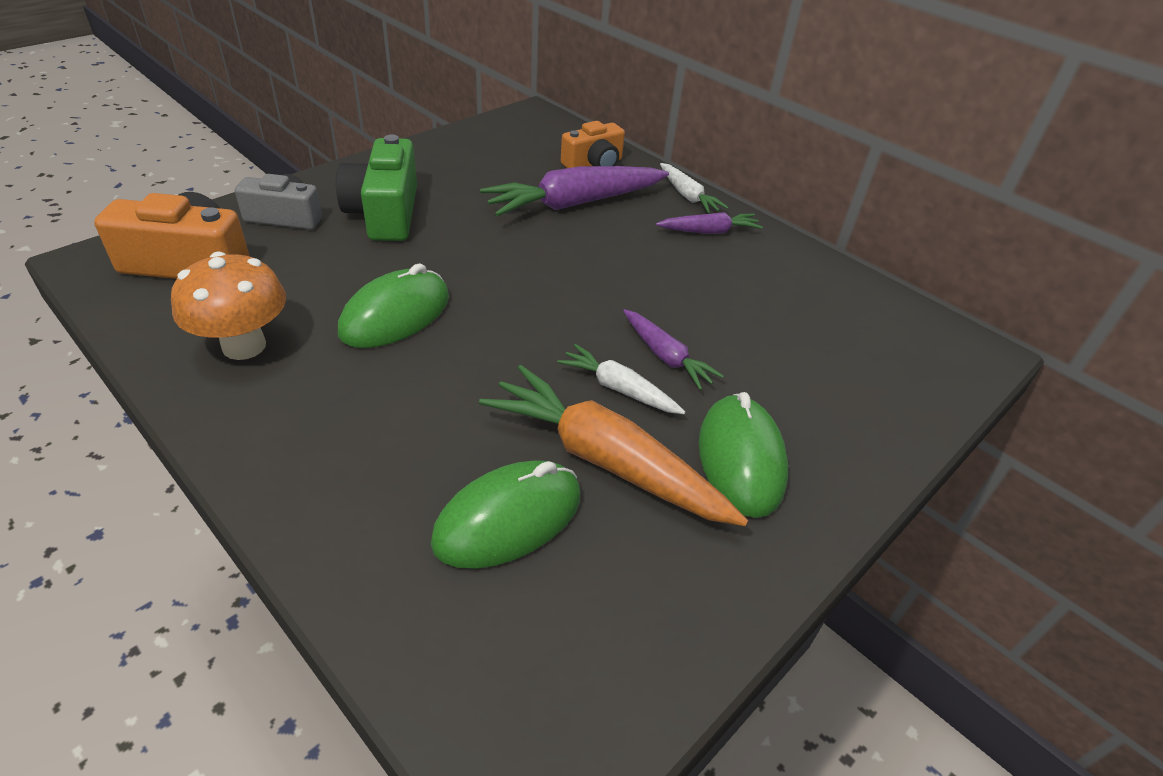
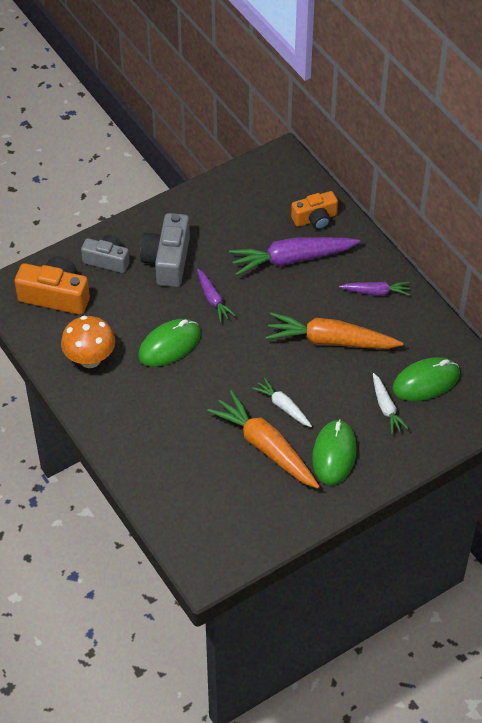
camera: 15 degrees right, 10 degrees up
green camera [336,135,417,241] -> grey camera [140,213,190,287]
green mouse [431,460,580,569] -> green mouse moved to [392,357,460,401]
purple carrot [623,309,724,390] -> purple carrot moved to [197,269,236,322]
white carrot [660,163,729,214] -> white carrot moved to [373,373,409,434]
none -> orange carrot [266,313,403,349]

